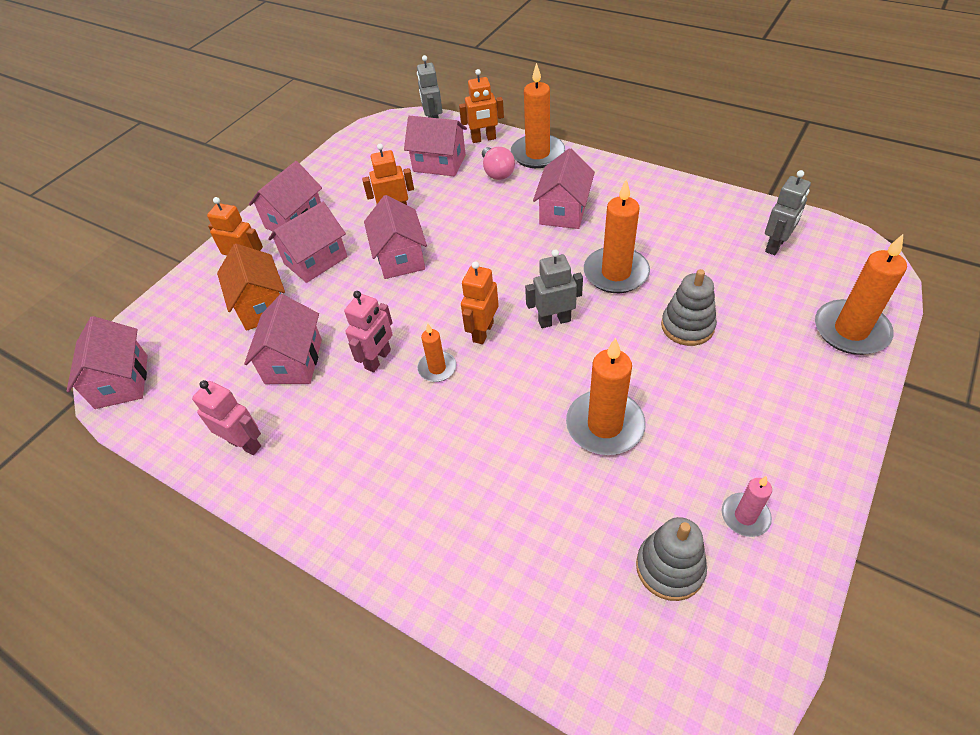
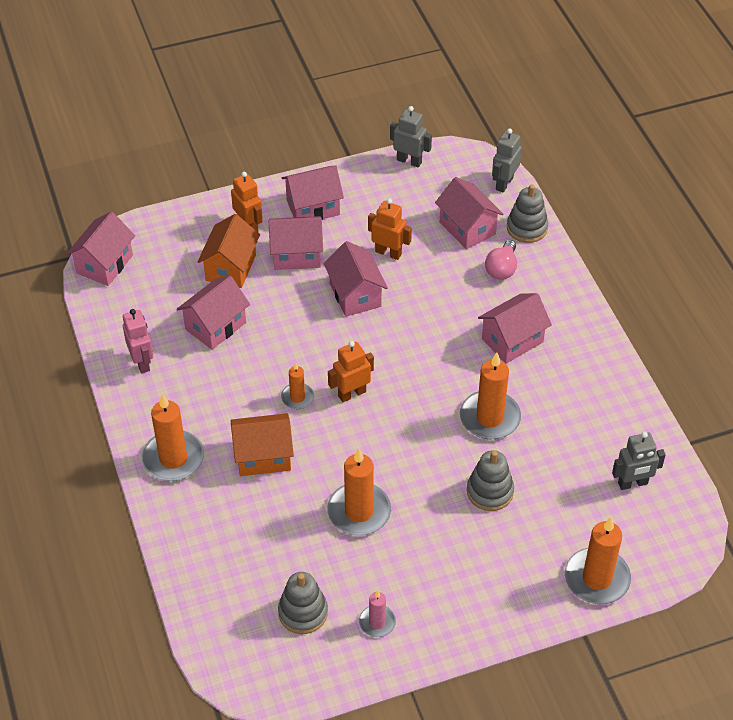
camera: 35 degrees right, 0 degrees up
pink robot [344,291,393,372] -> none
pink house [364,195,427,279] -> pink house turned 45 degrees counterclockwise [323,241,388,317]
orange robot [459,69,504,143] -> grey stacking toy [507,184,548,243]
orange candle [511,63,565,168] -> orange candle moved to [142,393,204,481]
grey robot [525,249,583,328] -> grey robot moved to [390,106,432,168]
none -> orange house [231,413,294,476]

